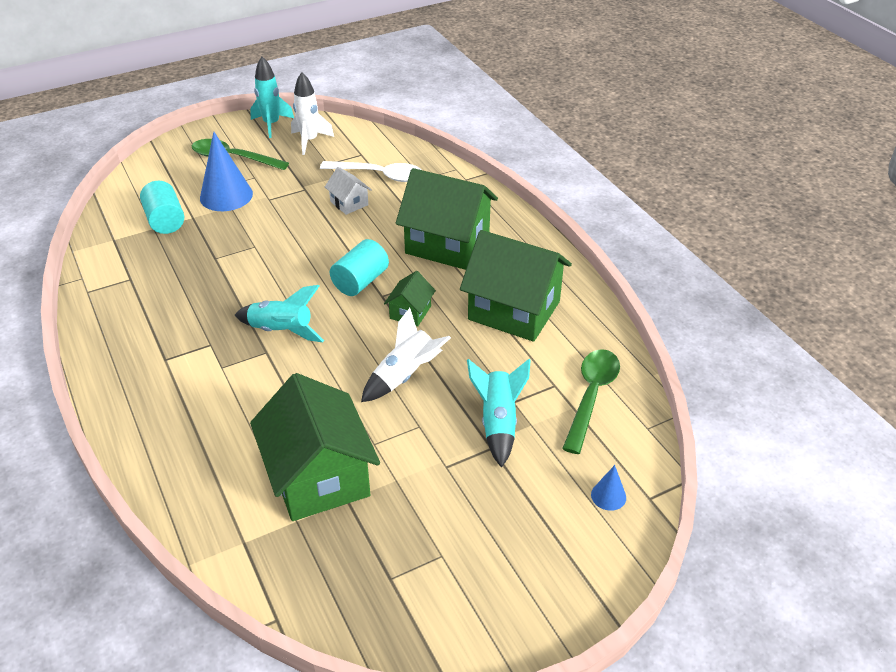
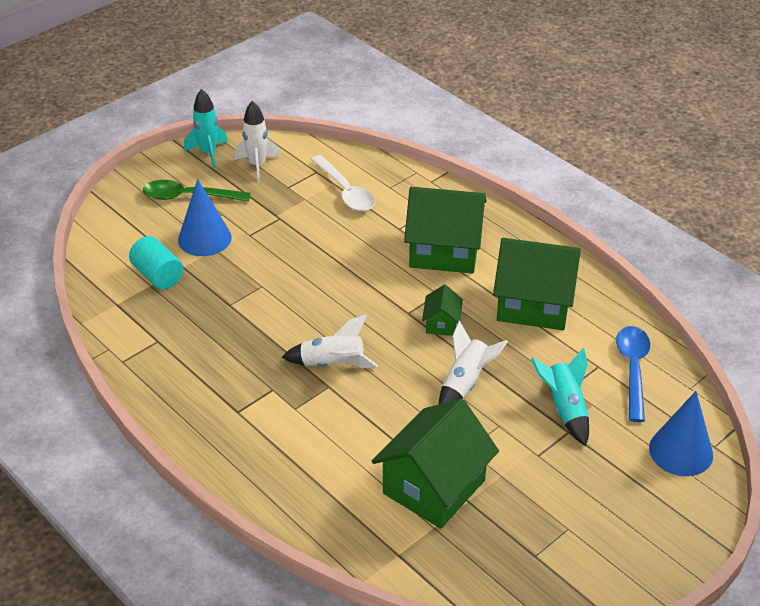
camera: 15 degrees left, 0 degrees up
turquoise rocket [235,285,324,342] -> white rocket [282,315,378,368]
green house [250,373,380,521] -> green house turned 75 degrees clockwise [372,399,499,529]
white spoon [320,161,422,182] -> white spoon turned 60 degrees clockwise [310,155,375,211]
white house [325,167,372,215] -> none
turquoise cylinder [330,239,389,296] -> none
green spoon [562,349,620,454] -> blue spoon [616,326,650,422]
blue cone [591,465,626,511] -> blue cone [649,391,713,476], size x2.10

